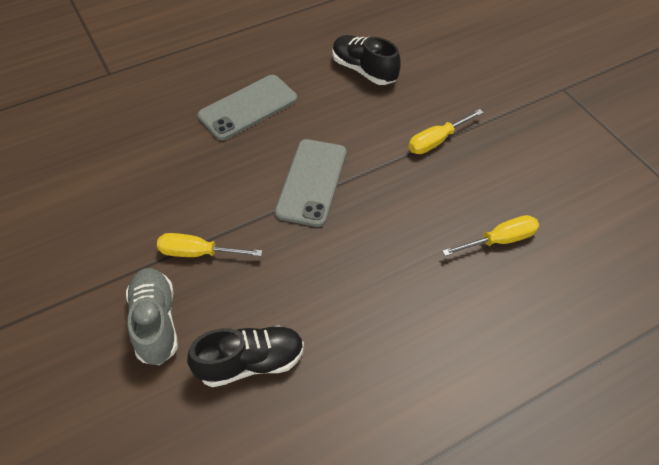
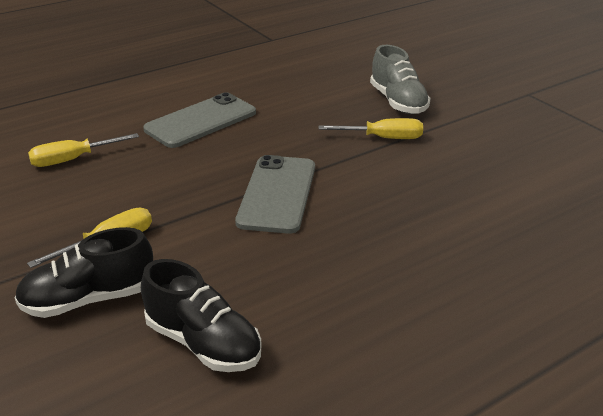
camera: 175 degrees right, 20 degrees down
black shoe [187,325,304,387] -> black shoe moved to [14,227,153,318]
grey phone [198,75,297,140] -> grey phone moved to [143,93,256,148]

